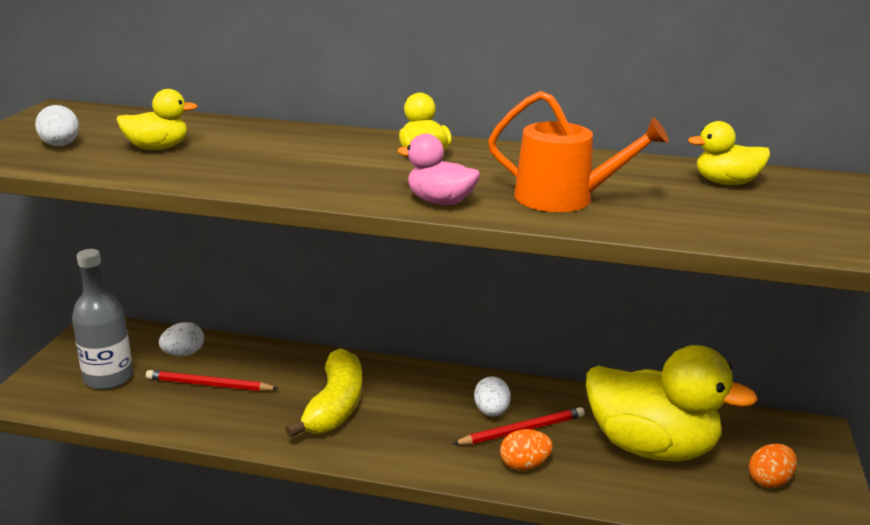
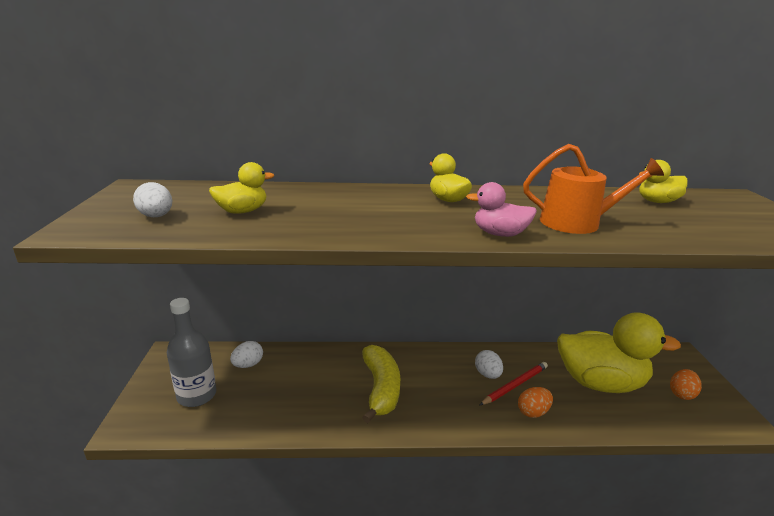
camera: 15 degrees left, 0 degrees up
red pencil [146,370,279,391] -> none

